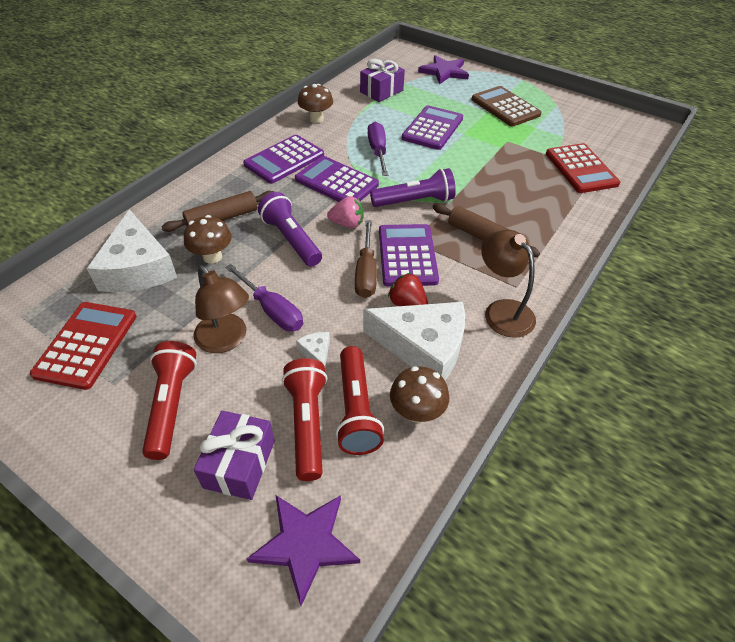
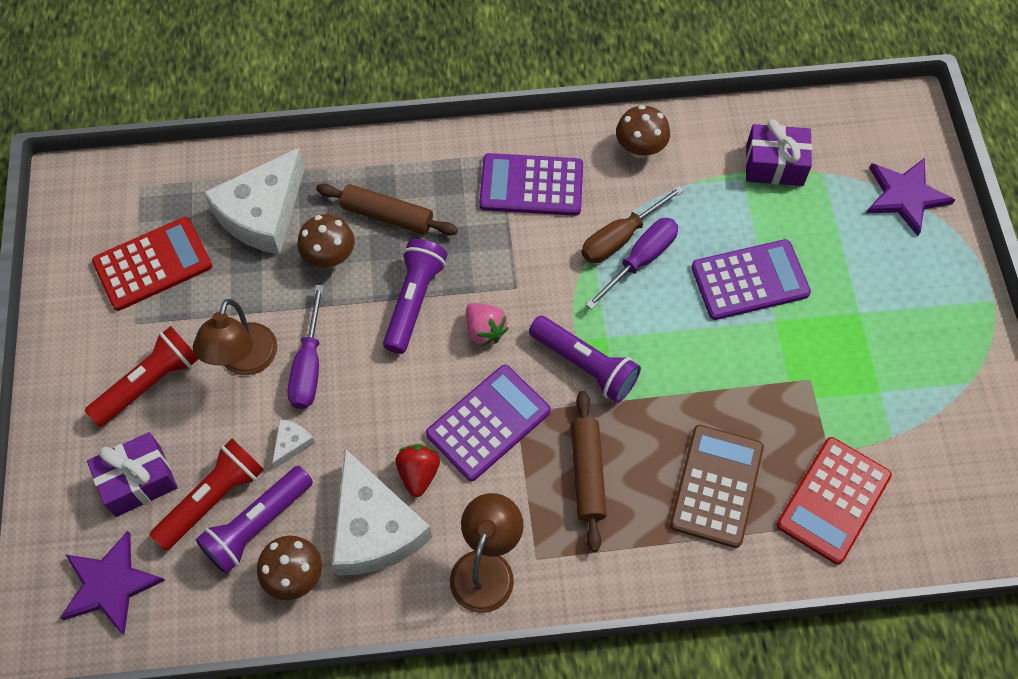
camera: 50 degrees right, 15 degrees up
purple calculator [295,156,379,202] -> none
red flashlight [336,346,384,455] -> purple flashlight [195,466,313,574]
brown screwdriver [355,220,377,298] -> brown screwdriver moved to [581,185,685,263]
brown calculator [472,86,541,127] -> brown calculator moved to [670,425,764,548]

